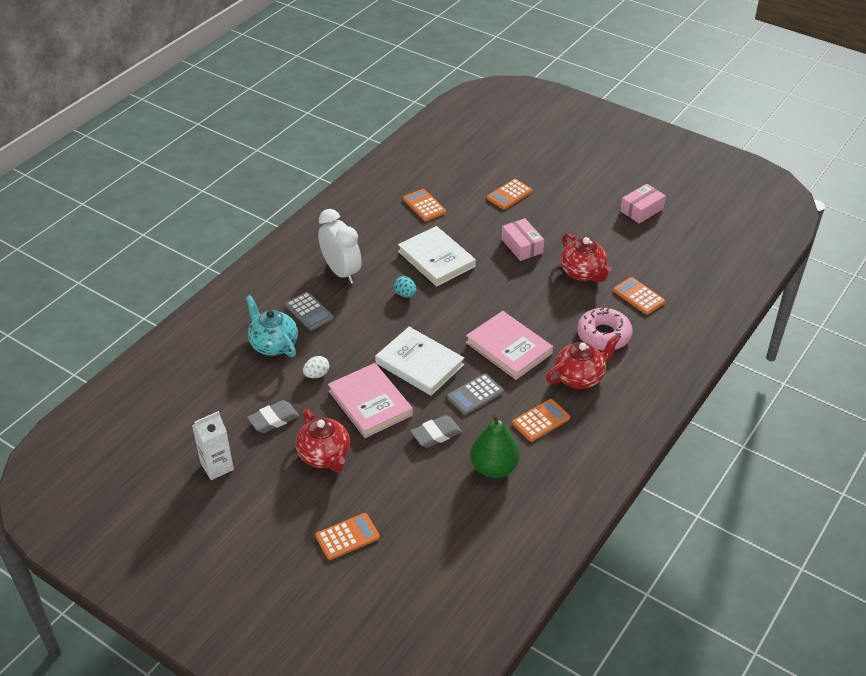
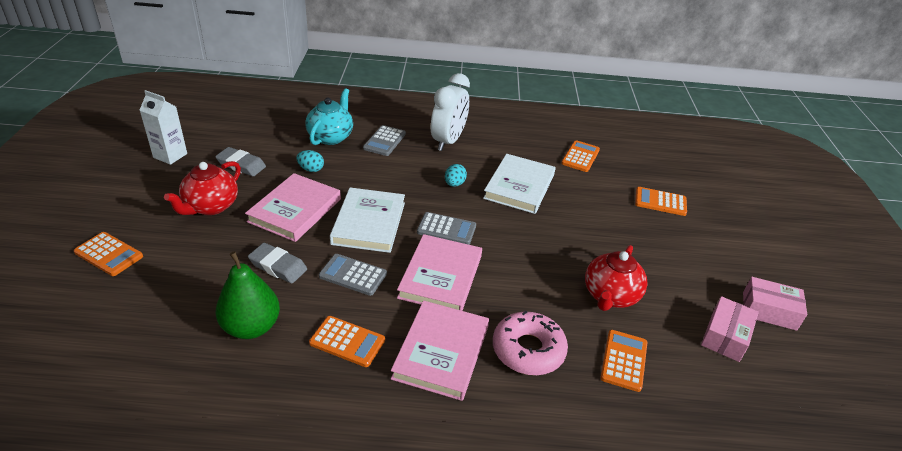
camera: 55 degrees right, 5 degrees down
white egg [303,356,330,378] -> turquoise egg [296,150,324,172]
pink box [502,218,544,261] -> pink box moved to [701,296,759,362]
red teapot [546,335,620,389] -> pink book [391,300,489,401]
none -> grey calculator [417,212,476,245]

